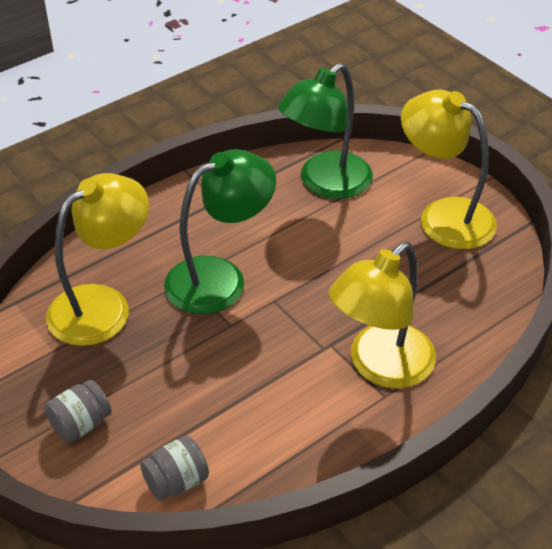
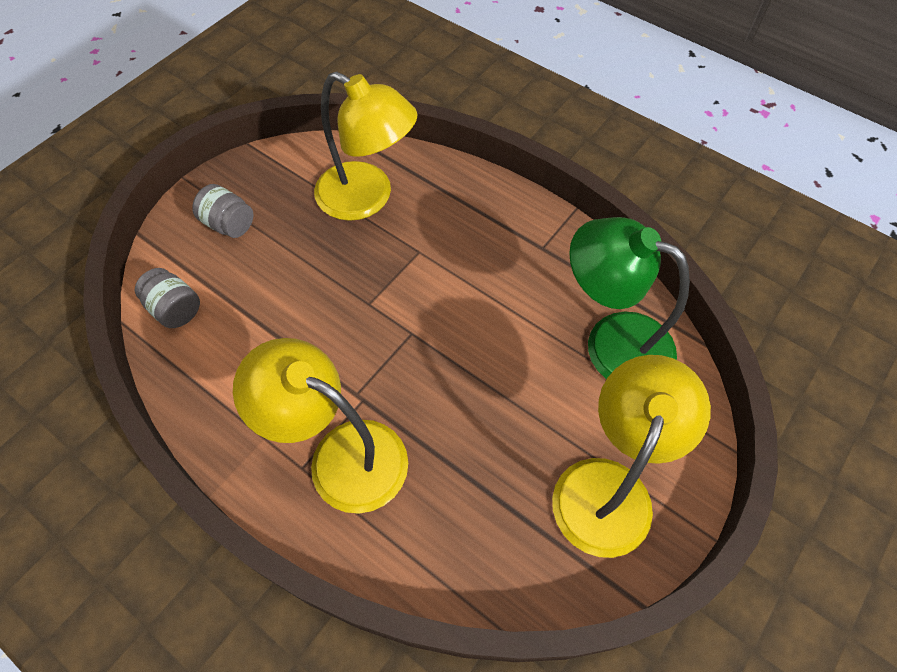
camera: 75 degrees right, 15 degrees up
green lamp [164,149,276,314] -> none

